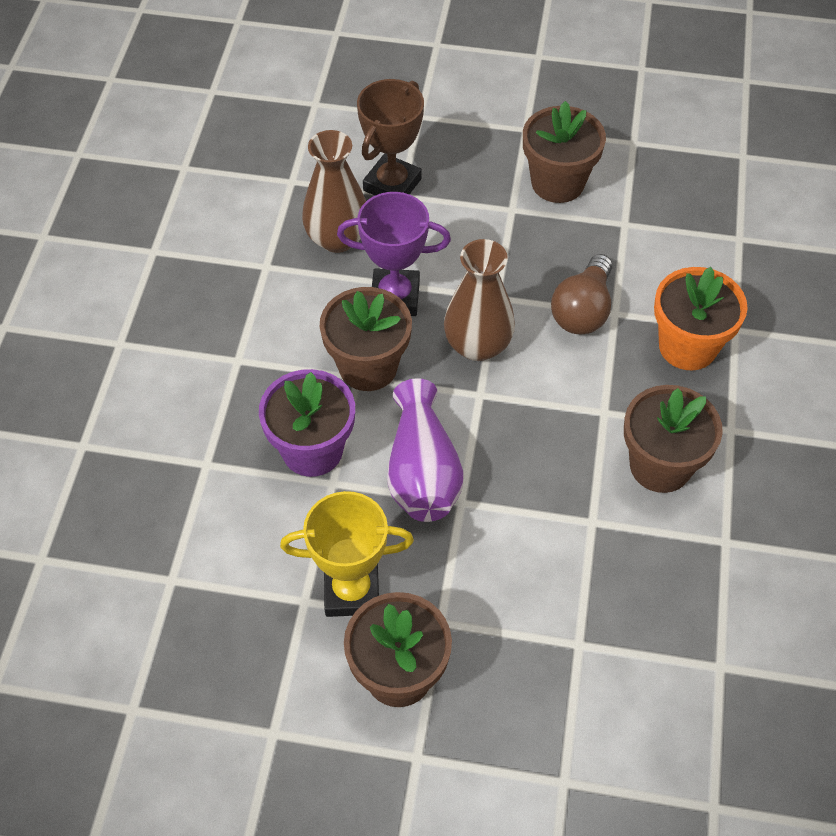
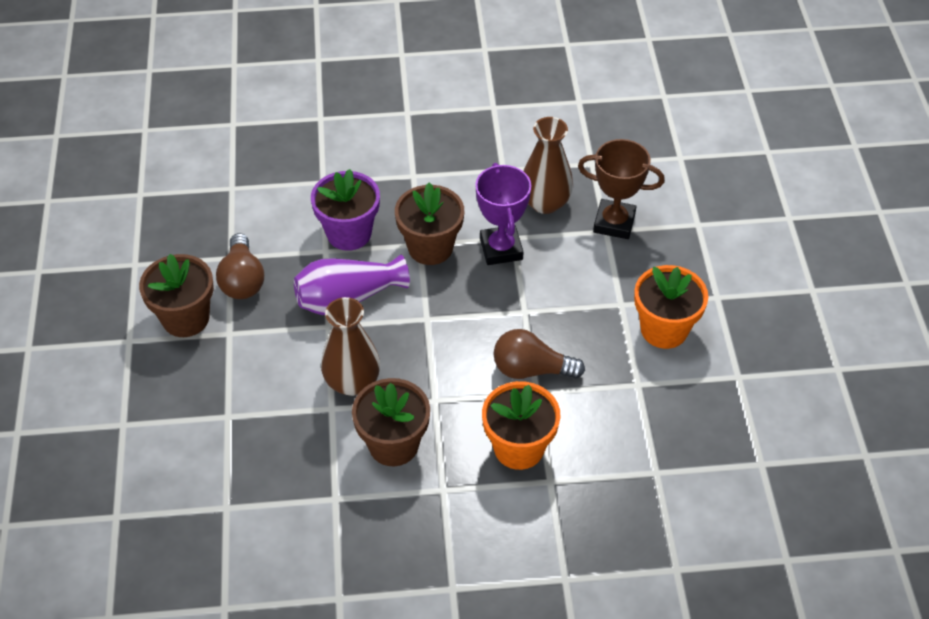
camera: 75 degrees right, 5 degrees down
yellow trophy [280,491,414,617] -> brown light bulb [216,233,264,299]
brown vase [444,239,515,361] -> brown vase moved to [321,297,380,396]
brown flower pot [523,101,606,203] -> orange flower pot [634,265,708,349]

